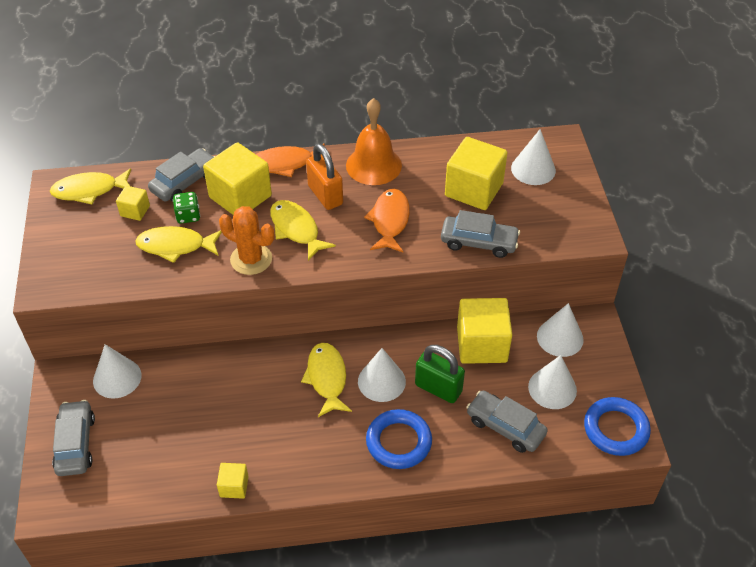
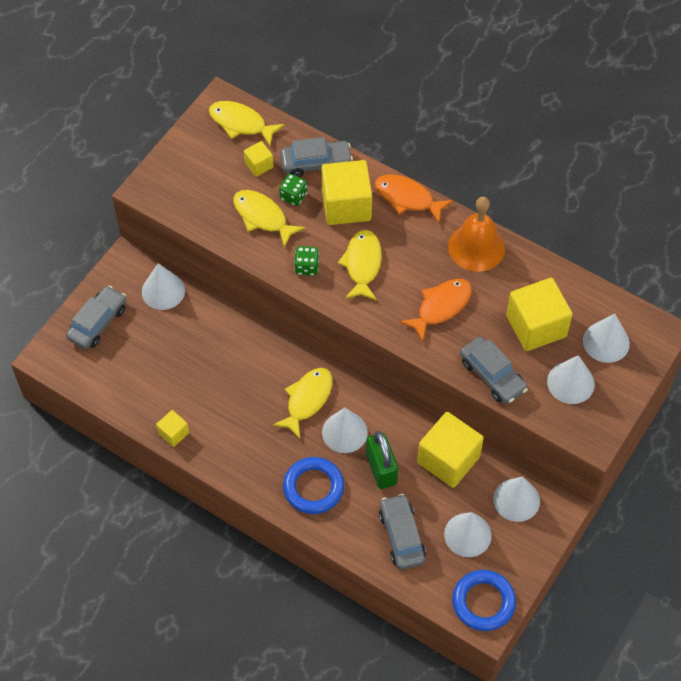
camera: 40 degrees right, 10 degrees up
orange cactus [219,206,275,275] -> green dice [294,246,319,276]
orange padlock [306,144,343,210] -> none
none -> white cone [547,355,595,404]

